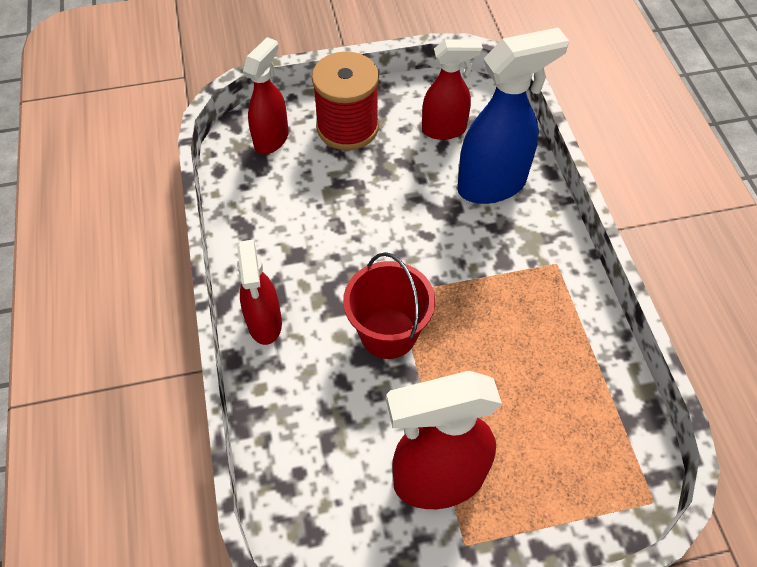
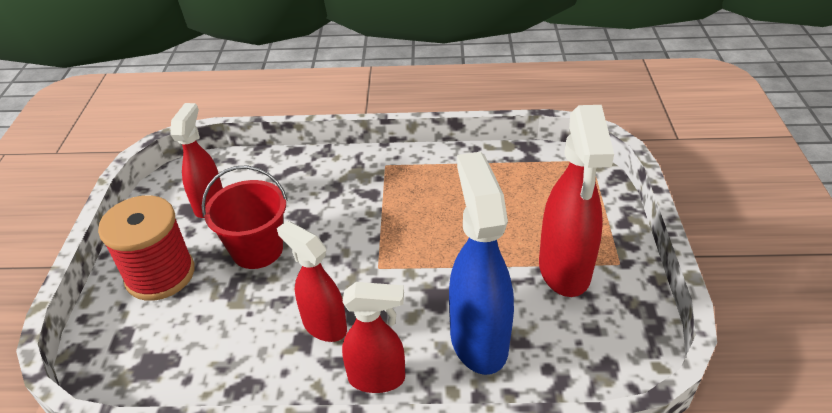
camera: 75 degrees left, 15 degrees down
red spray bottle [243,37,289,154] -> red spray bottle moved to [277,221,347,342]
red bucket [343,252,435,359] -> red bucket moved to [202,165,288,269]
blue spray bottle [457,27,569,204] -> blue spray bottle moved to [449,152,514,375]

